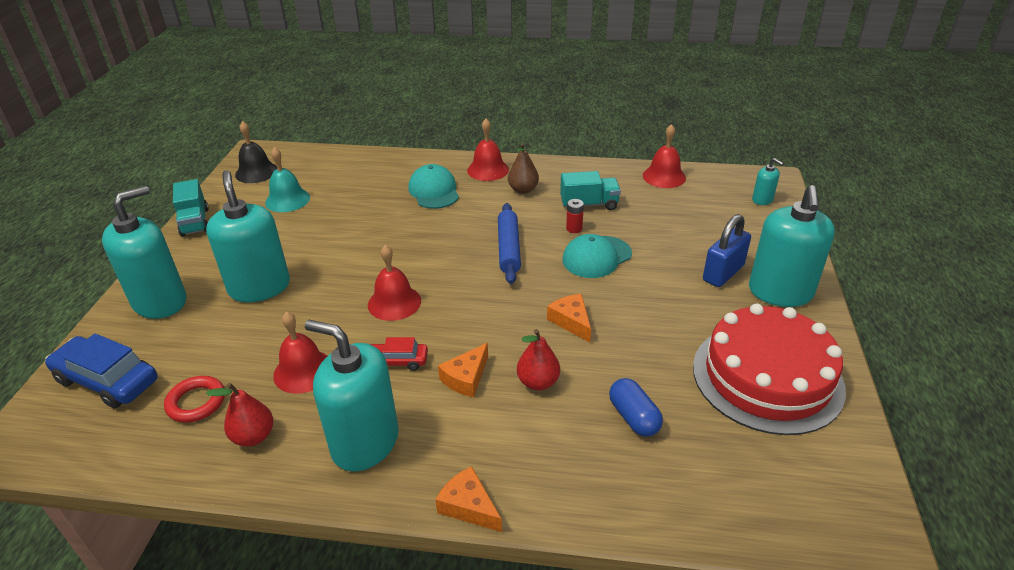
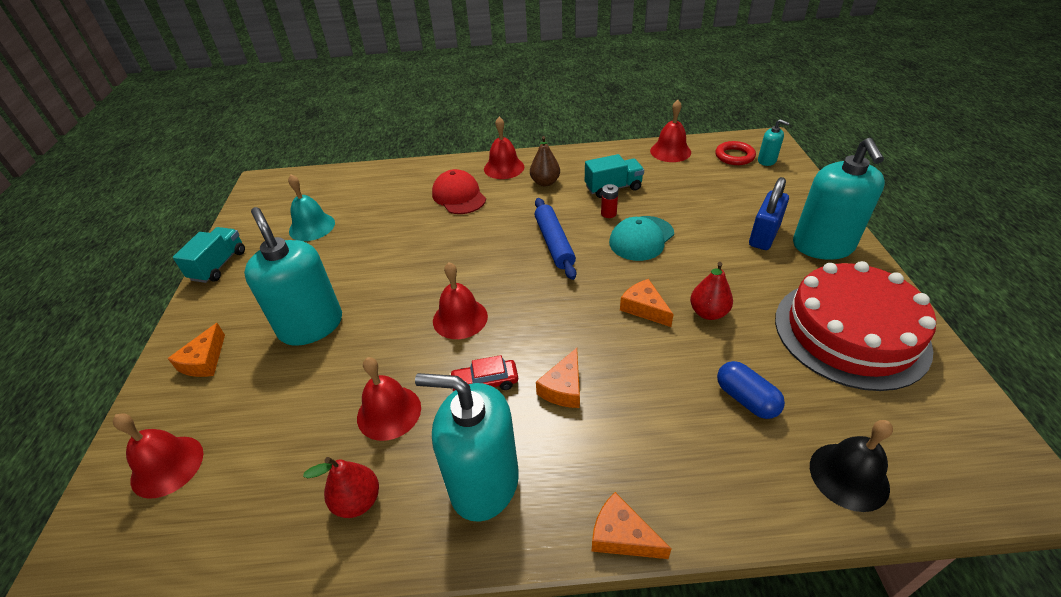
camera: 10 degrees left, 5 degrees up
blue car [45,334,158,409] -> red bell [113,413,203,499]
turquoise soap dispenser [102,186,186,319] -> orange cheese [167,323,225,377]
red ring [164,376,225,423] -> red ring moved to [715,141,756,165]
turquoise truck [173,179,209,237] -> turquoise truck turned 135 degrees counterclockwise [173,227,245,283]
black bell [235,121,277,183] -> black bell moved to [810,420,893,512]
turquoise cap [408,164,459,209] -> red cap [432,169,486,214]
red pear [517,329,560,390] -> red pear moved to [690,262,733,320]

